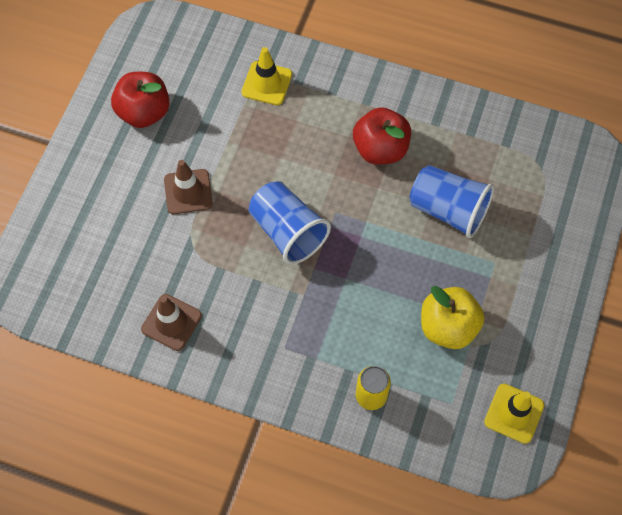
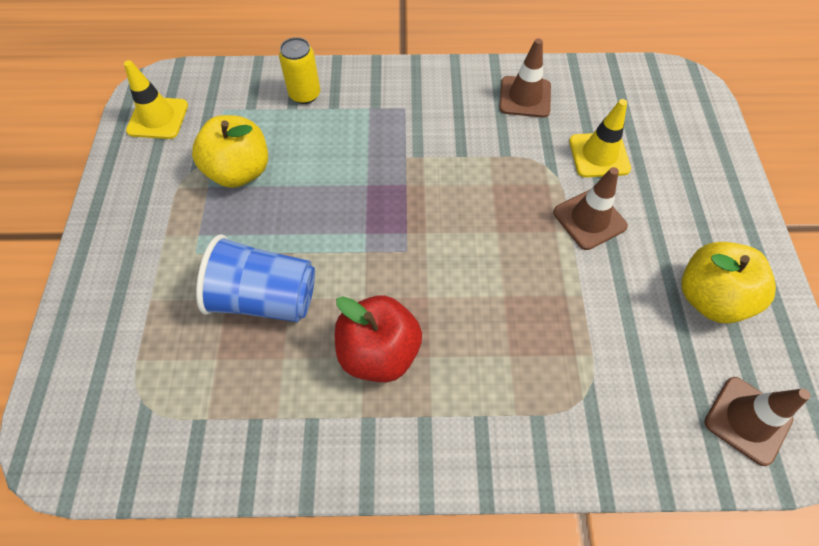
camera: 160 degrees right, 5 degrees down
red apple [111,72,170,128] -> yellow apple [681,242,776,323]
yellow traffic cone [241,47,292,105] -> yellow traffic cone moved to [569,99,631,177]
blue cup [249,181,331,265] -> none
none -> brown traffic cone [705,377,811,466]

